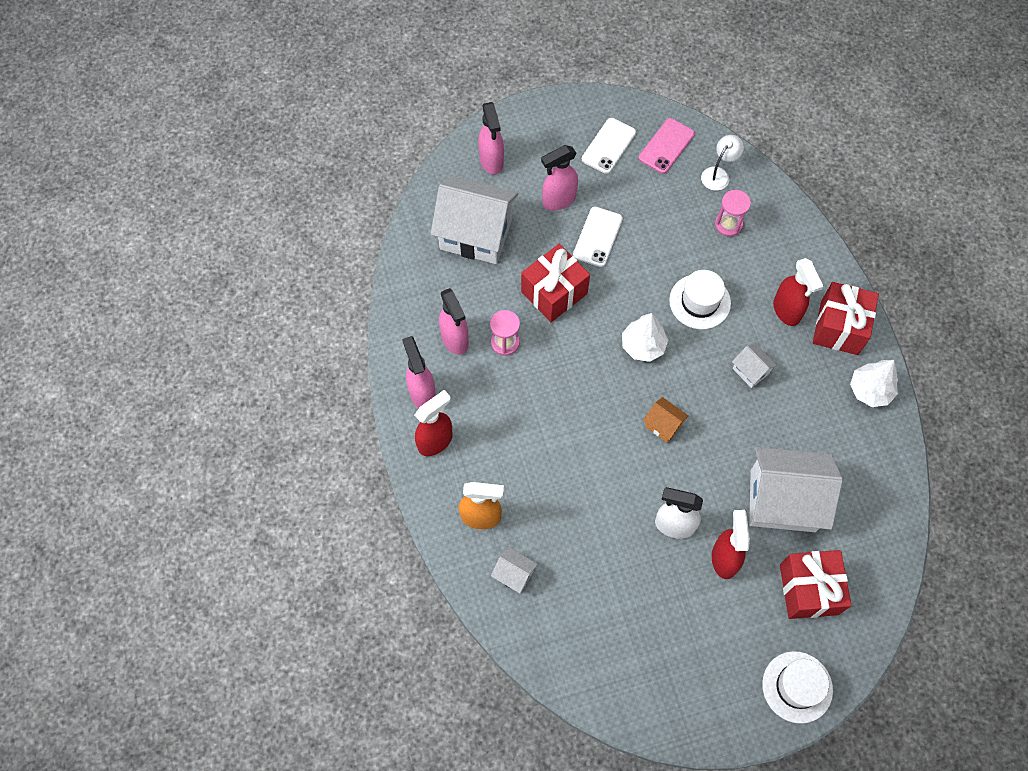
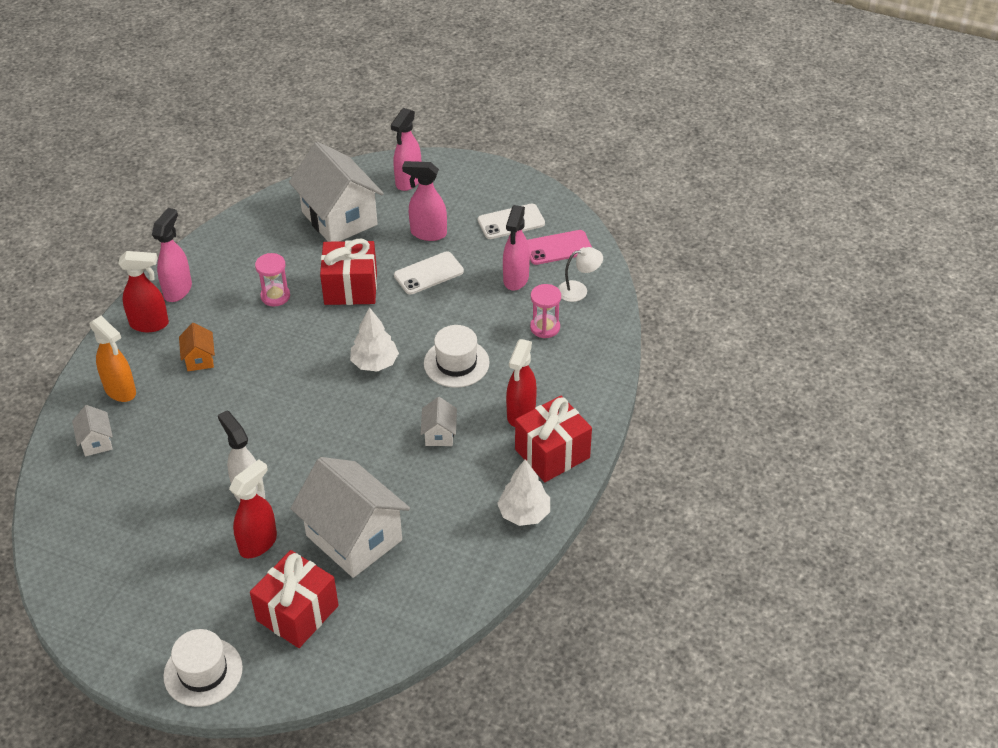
camera: 40 degrees right, 20 degrees down
pink spray bottle [439,288,469,355] -> pink spray bottle moved to [503,205,530,291]
orange house [643,397,689,443] -> orange house moved to [179,323,215,371]

